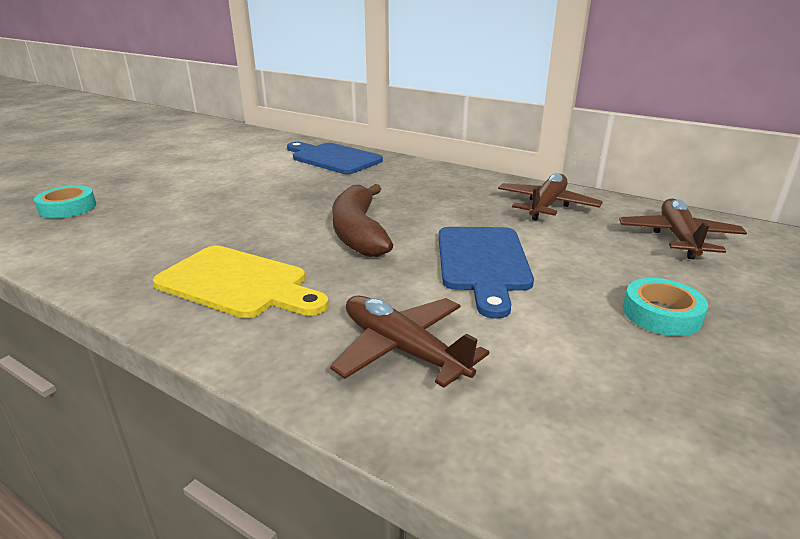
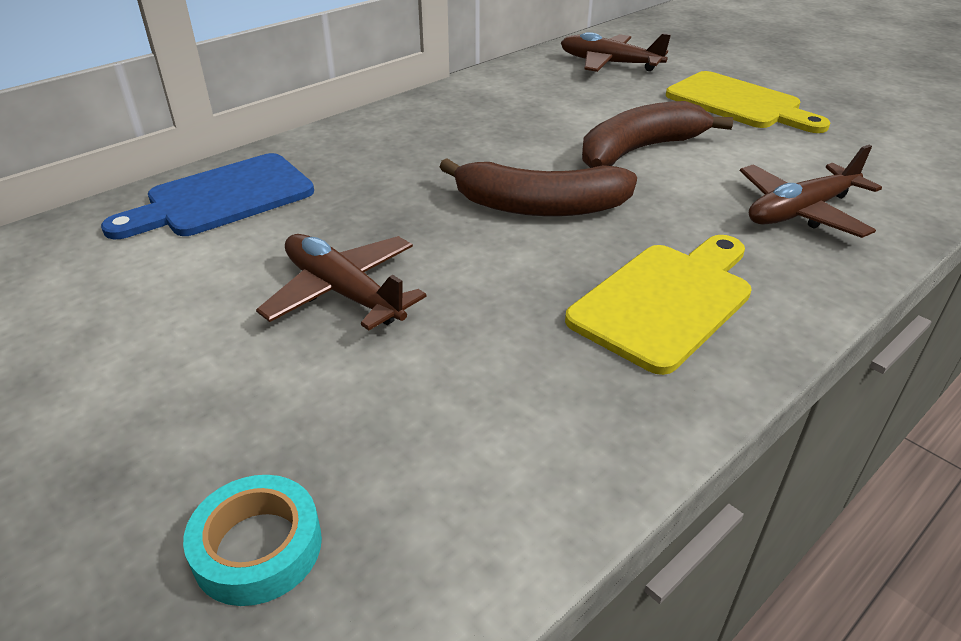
camera: 75 degrees left, 10 degrees up
blue cutting board [439,227,534,319] -> brown banana [582,101,733,168]
brown plane [498,173,603,221] -> brown plane moved to [256,234,427,331]
turquoise tape [623,278,708,336] -> yellow cutting board [666,71,830,133]

